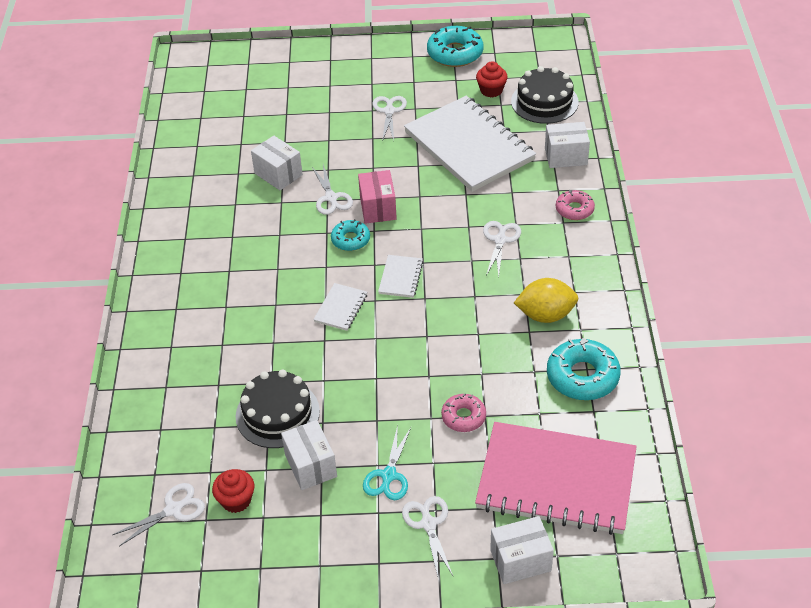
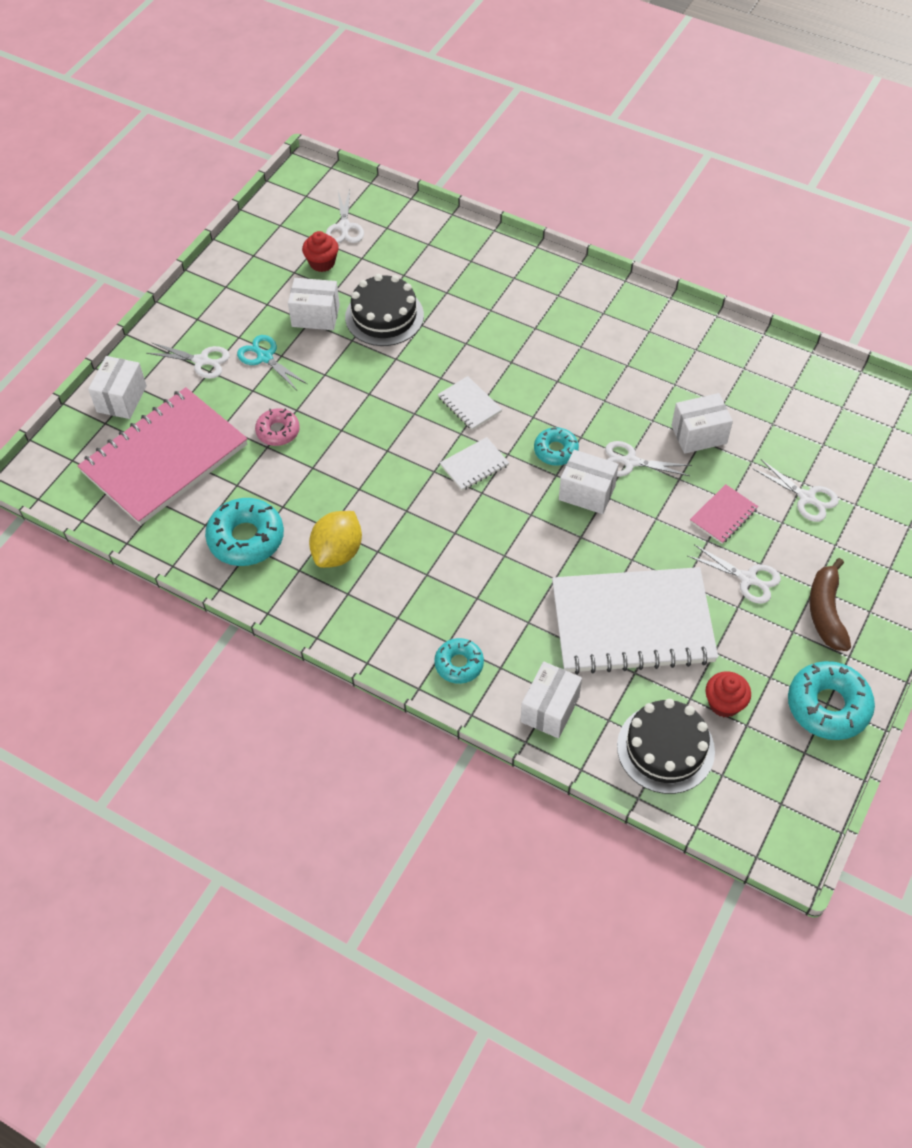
camera: 120 degrees right, 10 degrees up
pink box [358,170,397,224] -> white box [559,450,619,514]
white notebook [378,255,424,298] -> white notebook turned 75 degrees counterclockwise [440,437,509,491]
white scissors [483,221,521,277] -> white scissors moved to [752,459,839,522]
pink donut [556,190,595,220] -> turquoise donut [434,638,484,684]
none -> pink notebook [690,484,758,544]
none -> brown banana [809,558,851,651]

